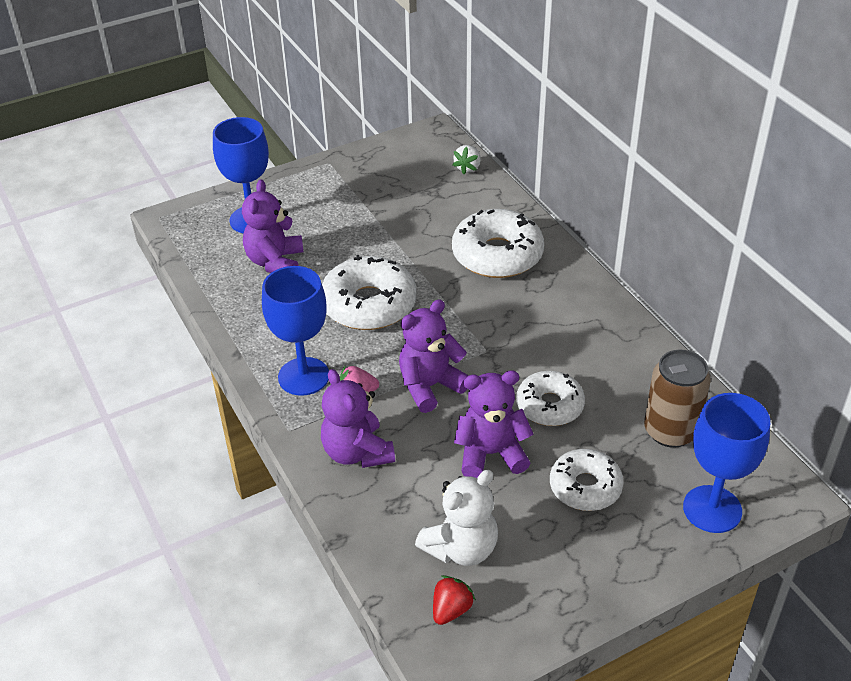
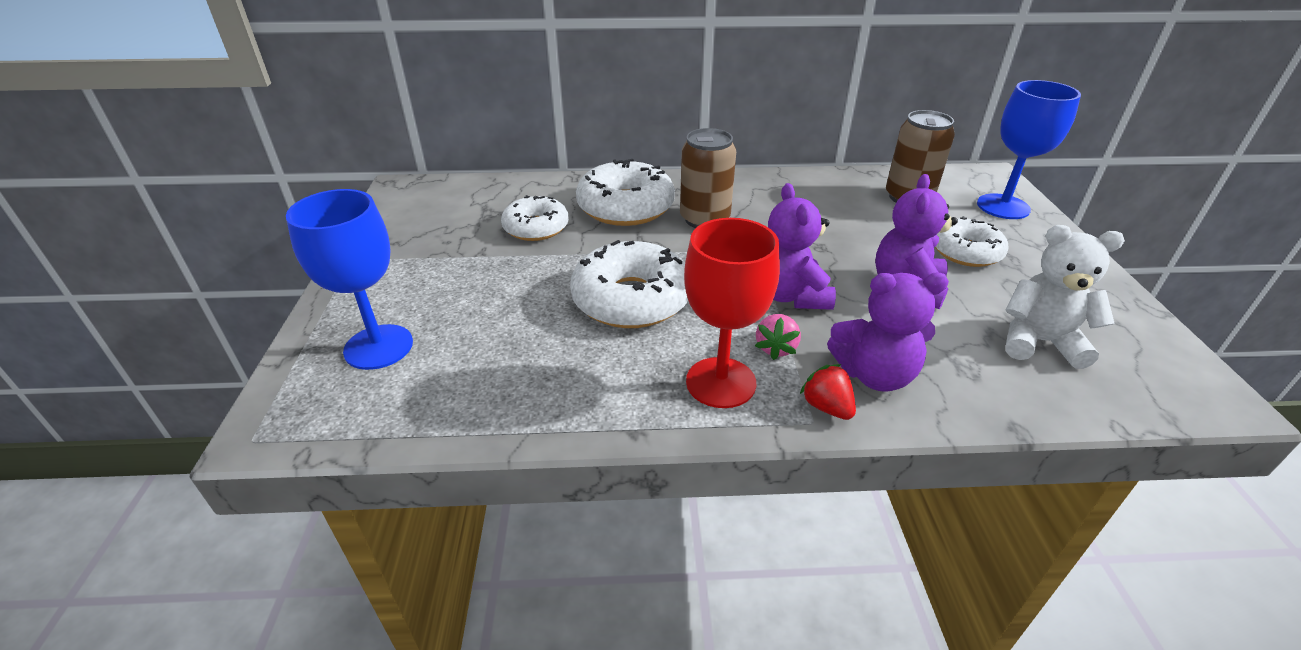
camera: 65 degrees left, 5 degrees down
purple teddy bear [242,179,304,273] -> none
blue goblet [262,266,329,396] -> red goblet [684,218,780,408]
white teddy bear [415,470,498,566] -> white teddy bear turned 60 degrees counterclockwise [1006,225,1125,369]
red strawberry [433,575,476,625] -> red strawberry moved to [800,364,856,420]
white strawberry [453,145,481,174] -> none
white donut [516,371,585,426] -> white donut moved to [501,195,569,241]
none -> brown can [680,128,736,228]

